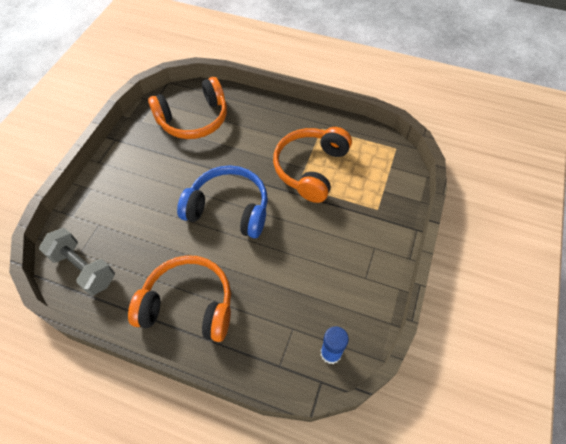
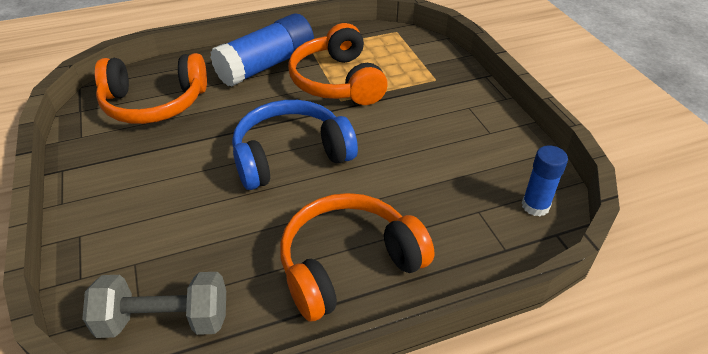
camera: 40 degrees left, 15 degrees down
orange headphones [148,77,227,139] -> orange headphones turned 60 degrees clockwise [95,53,207,124]
none -> blue glue stick [210,13,314,87]

